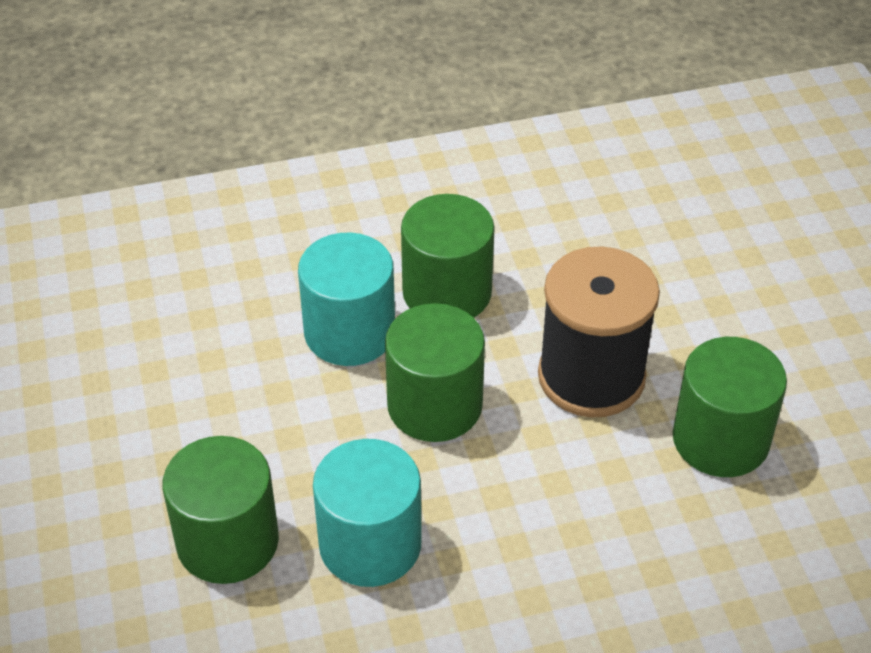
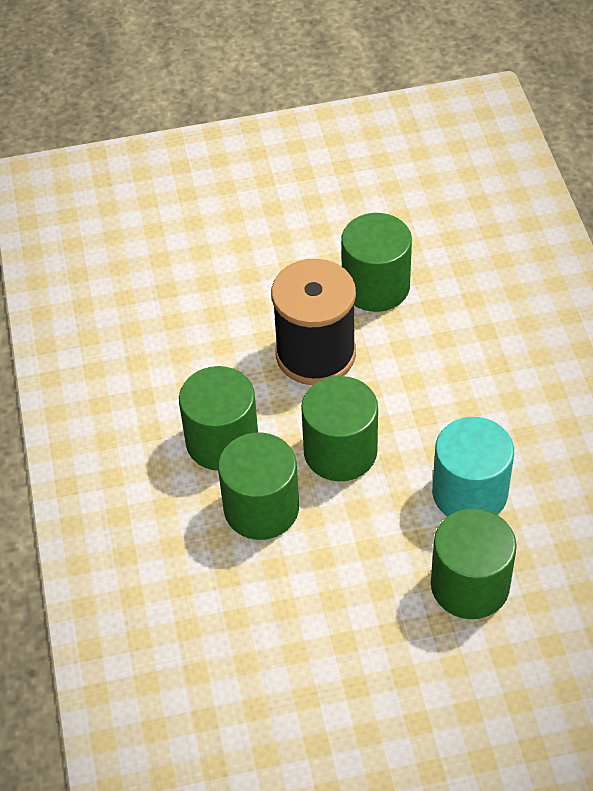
camera: 85 degrees left, 5 degrees up
turquoise cylinder [298,232,395,366] -> green cylinder [218,433,299,540]

